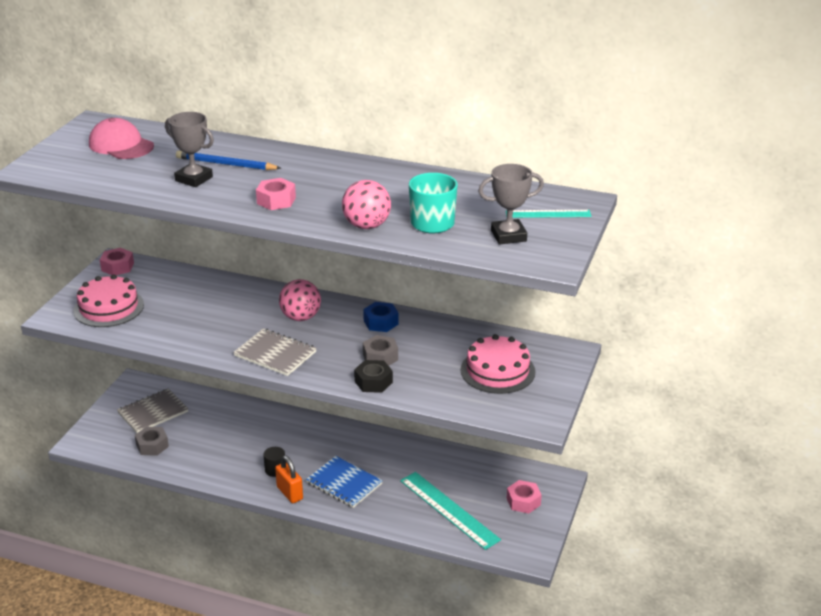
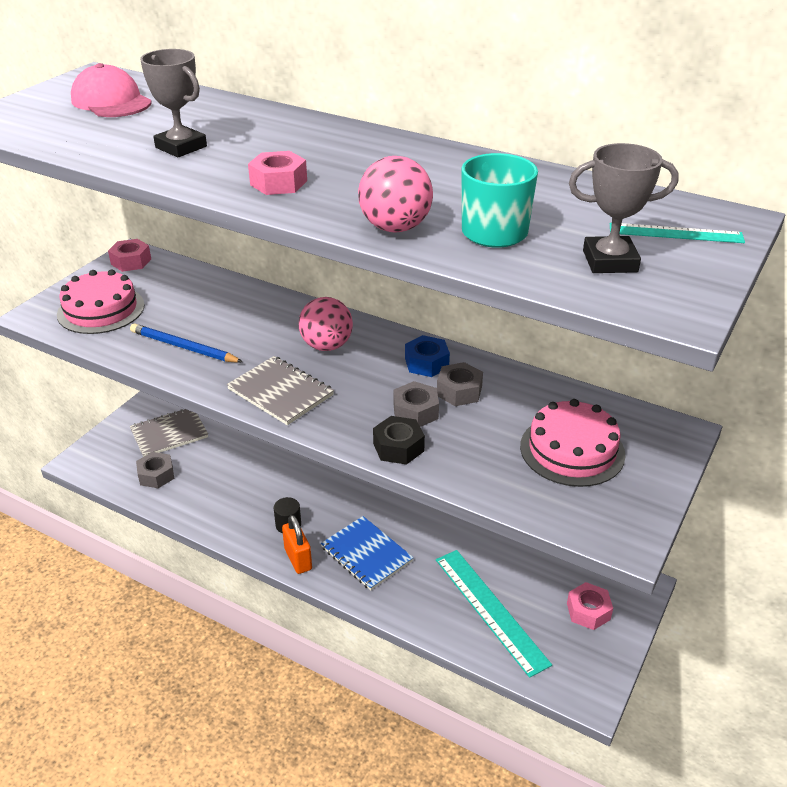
camera: 10 degrees right, 5 degrees up
blue pencil [176,151,281,170] -> blue pencil moved to [130,323,243,363]
none -> grey nut [437,362,483,406]

